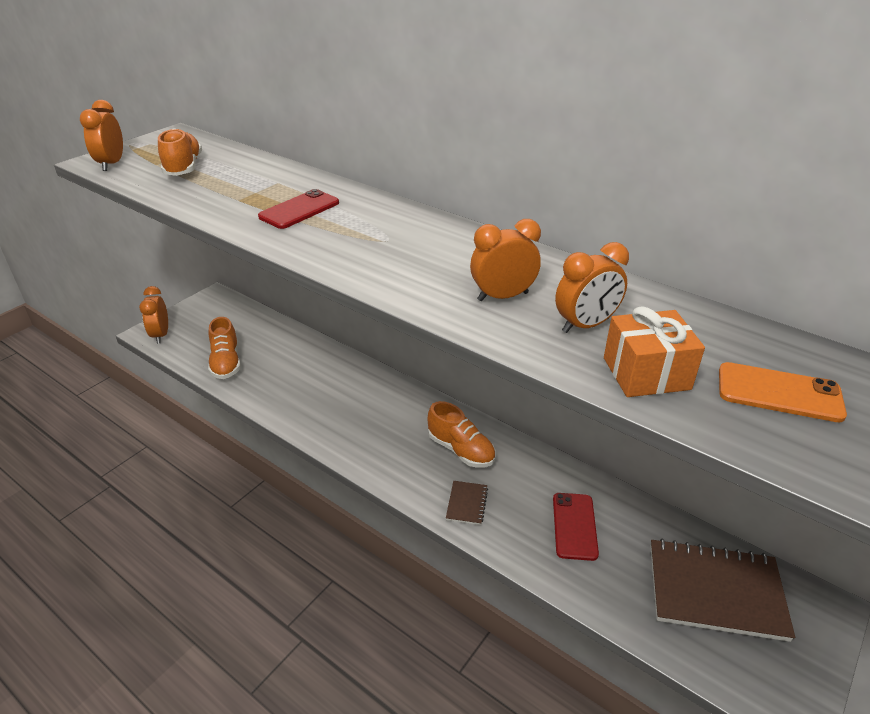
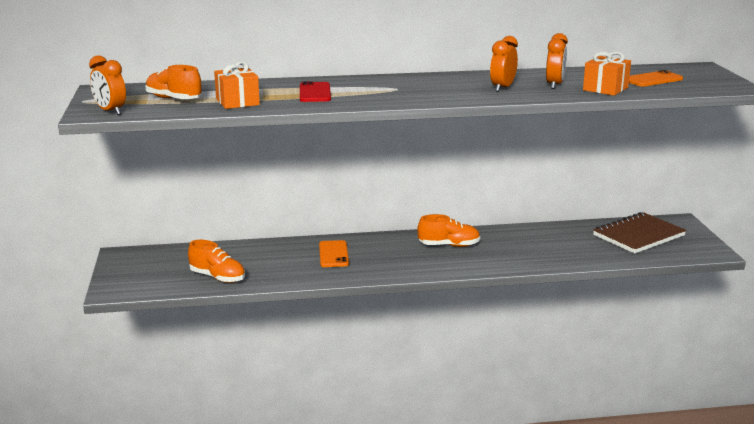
camera: 45 degrees left, 15 degrees down
orange clock [139,286,168,344] -> none
brown notebook [446,481,488,525] -> none
red phone [553,493,599,561] -> none
none -> orange gift [214,61,260,109]
none -> orange phone [319,240,349,267]

